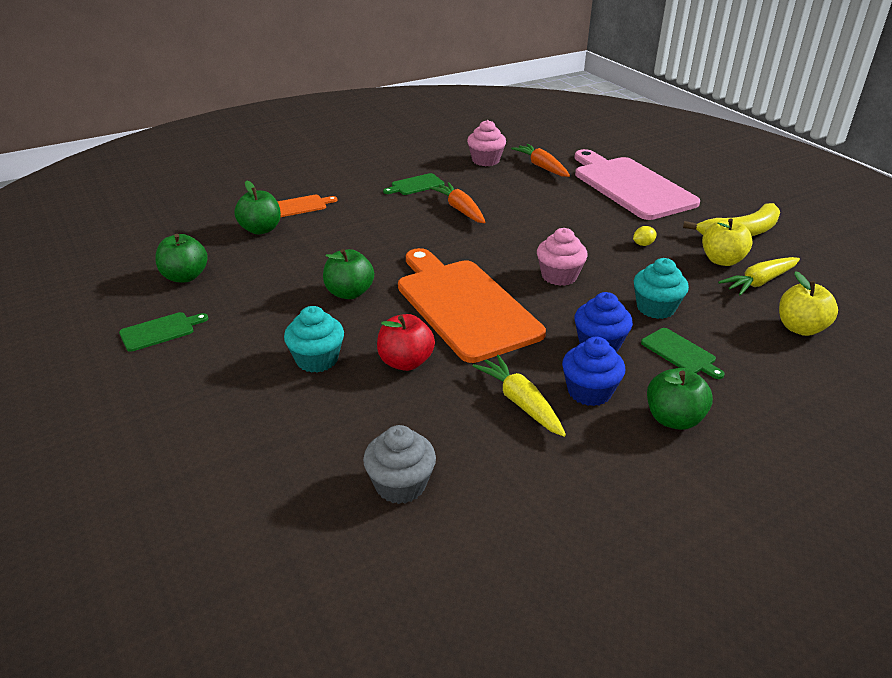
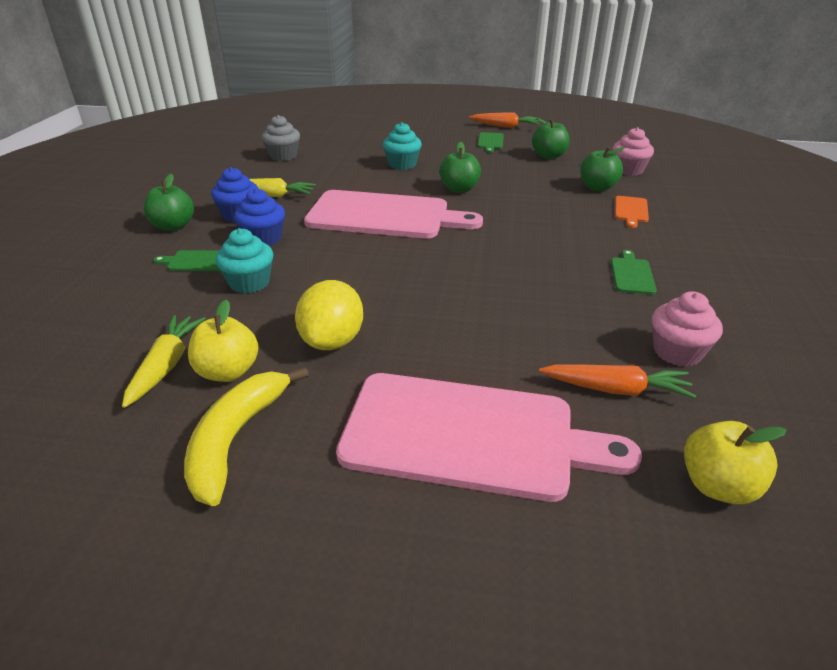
camera: 130 degrees right, 0 degrees up
red apple [377,314,435,371] -> none
orange cutting board [398,248,546,363] -> pink cutting board [304,190,483,238]
orange carrot [429,182,486,223] -> orange carrot moved to [469,112,540,128]
pink cupcake [537,228,588,286] -> pink cupcake moved to [612,127,654,176]
yellow lemon [633,226,657,246] -> yellow lemon [295,280,363,350], size x2.42
yellow apple [779,271,838,336] -> yellow apple moved to [684,421,787,504]

